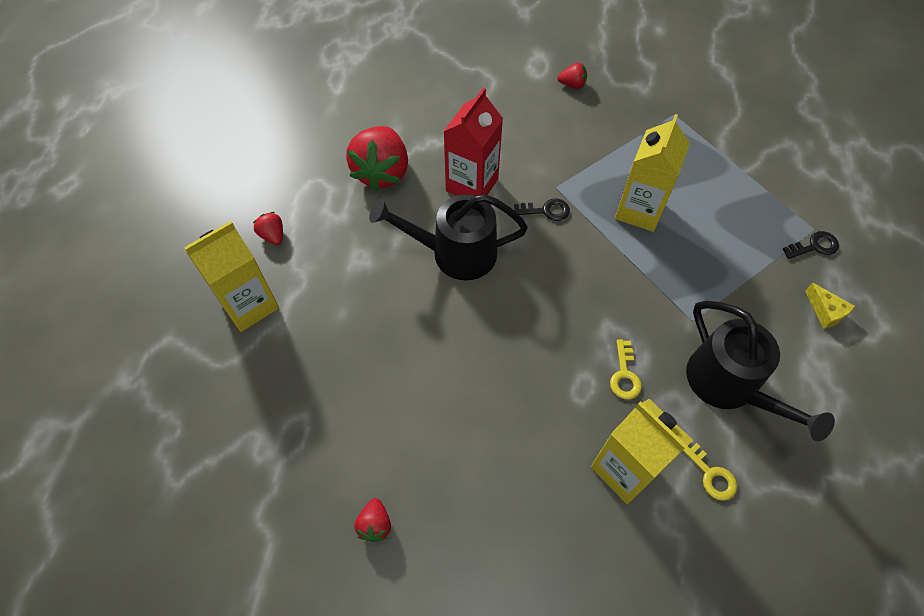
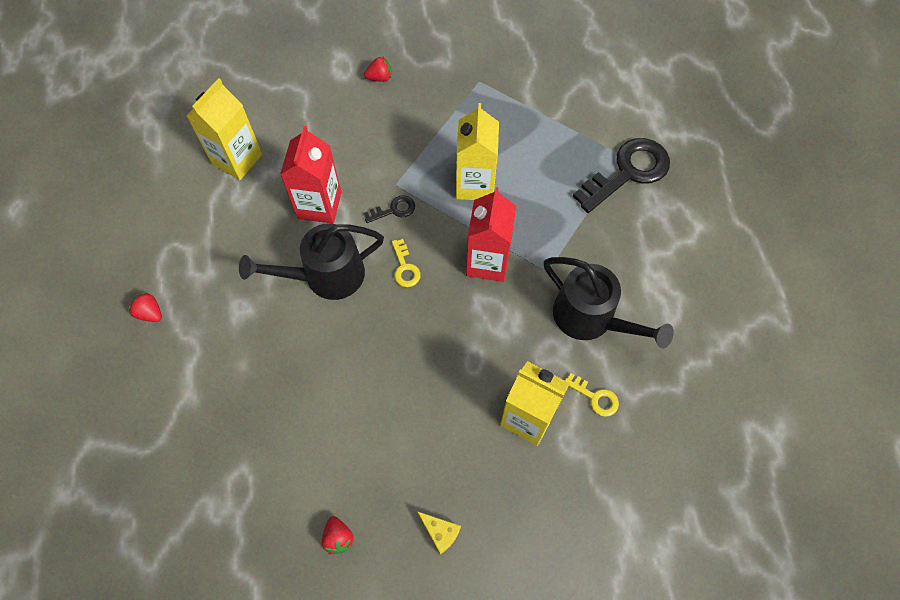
camera: 20 degrees left, 5 degrees up
yellow carton [184,221,279,332] -> yellow carton moved to [187,78,262,180]
red strawberry [346,126,408,191] -> none
yellow key [610,339,642,399] -> yellow key moved to [392,239,421,287]
black key [783,231,839,259] -> black key [573,138,670,213], size x2.18
yellow cheese [805,282,855,329] -> yellow cheese moved to [417,511,461,554]
none -> red carton [466,187,516,282]

